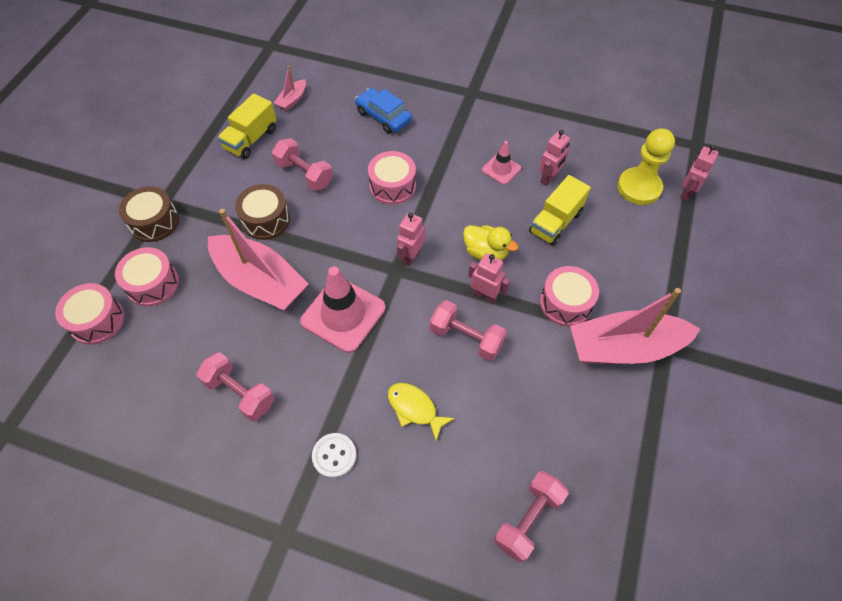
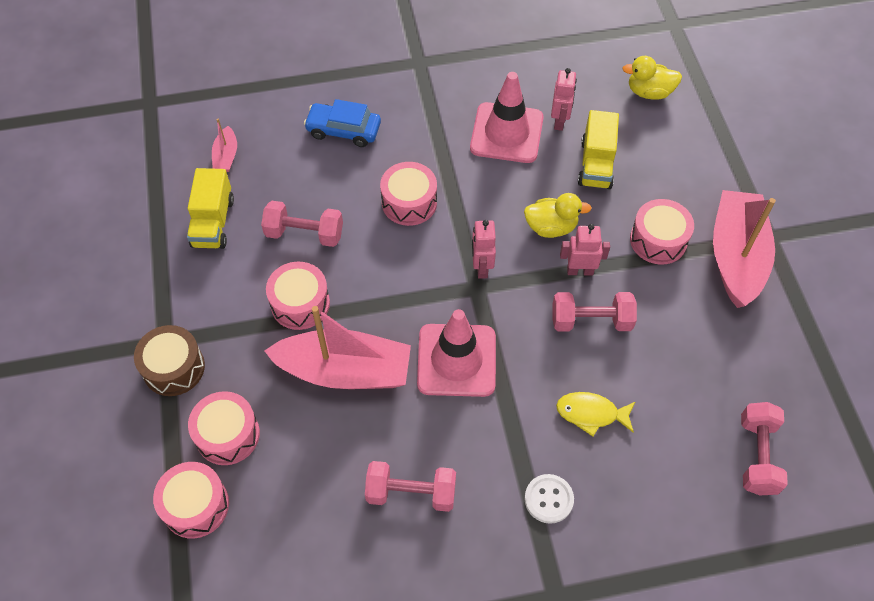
camera: 30 degrees left, 0 degrees up
brown drum [235,184,290,240] -> pink drum [266,262,330,330]
pink traffic cone [482,141,521,185] -> pink traffic cone [470,72,543,163], size x1.89
pink boat [570,288,700,364] -> pink boat turned 135 degrees clockwise [713,190,776,308]
yellow pawn [617,128,675,205] -> yellow duck [622,56,682,100]
pink robot [680,145,719,201] -> none

